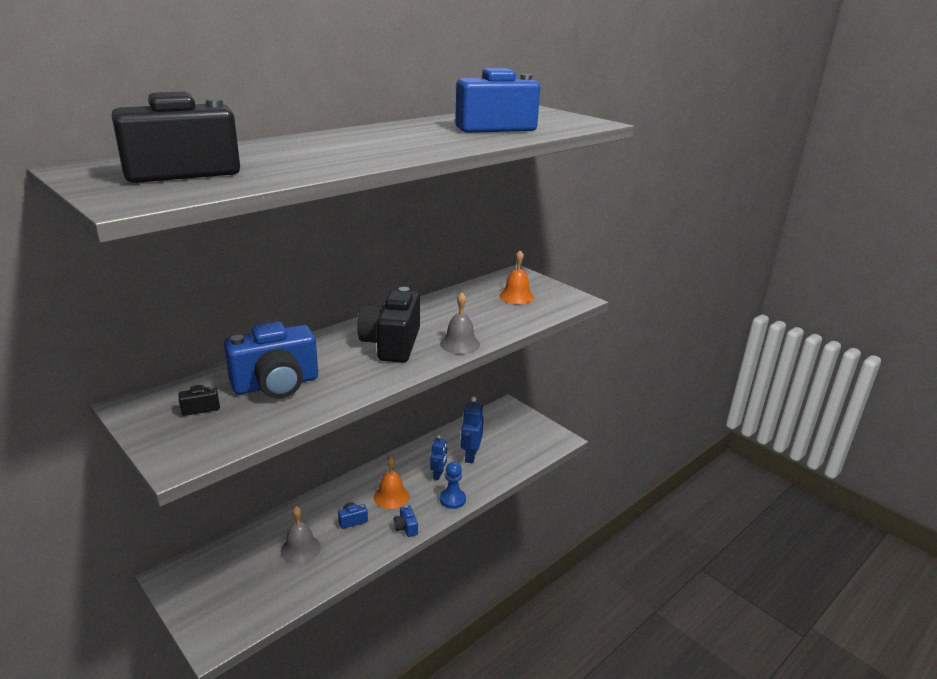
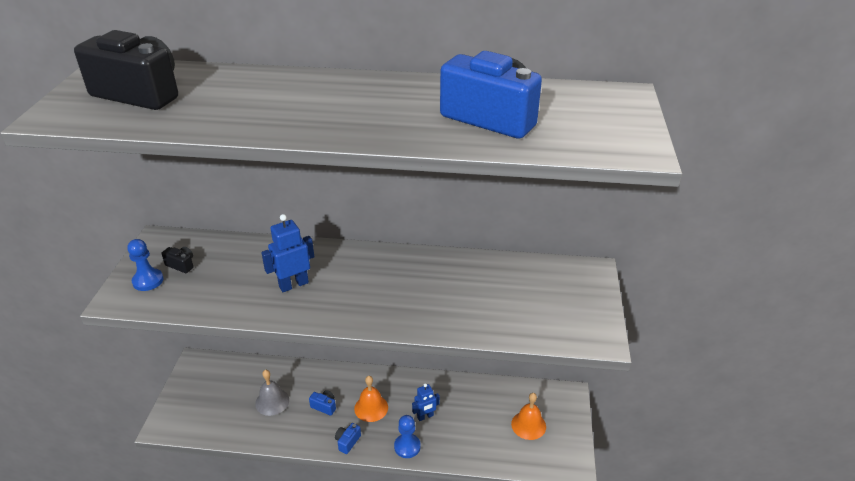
camera: 50 degrees right, 10 degrees up
blue camera [224,321,318,398] -> none
black camera [358,287,420,363] -> none
grey bell [440,292,480,354] -> none
blue robot [461,397,484,464] -> blue robot moved to [261,214,314,292]
orange bell [499,250,534,304] -> orange bell moved to [511,393,546,440]
none -> blue pawn [127,239,163,291]

